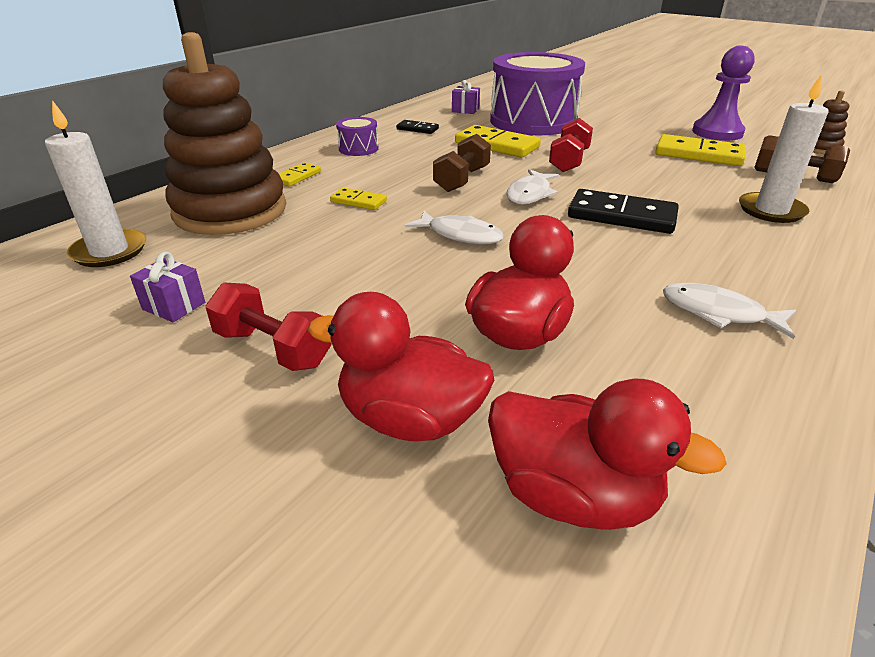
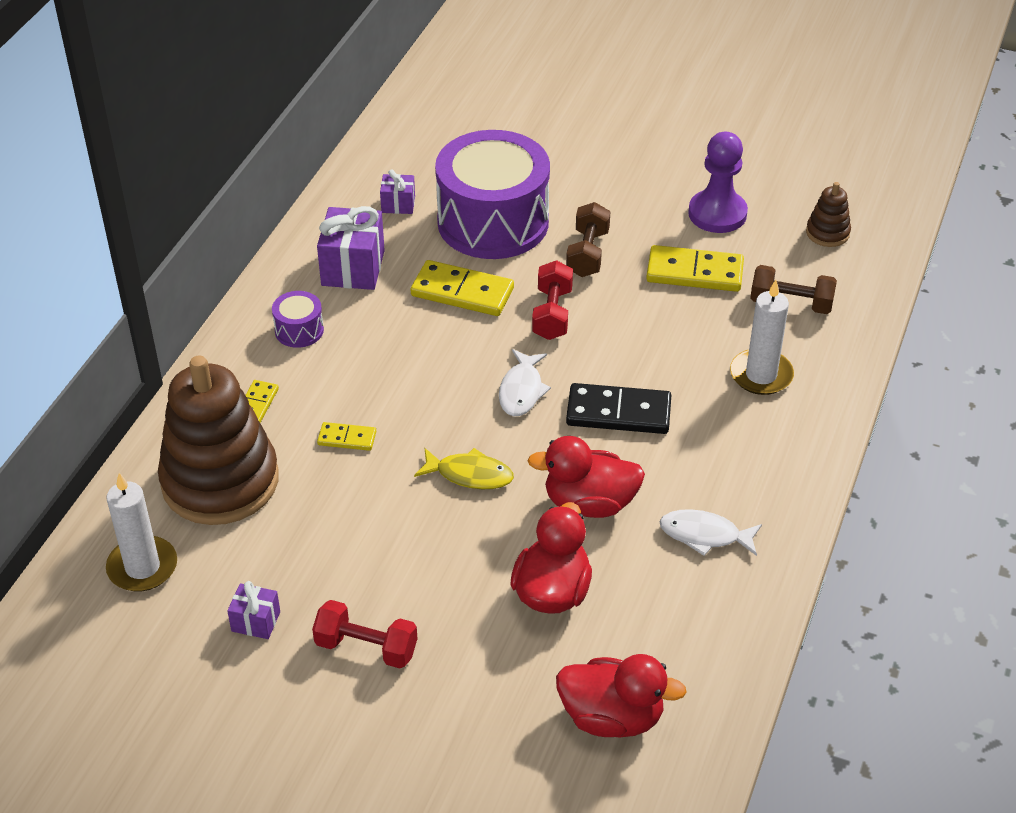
camera: 15 degrees left, 10 degrees up
red duck [308,292,494,441] -> red duck moved to [527,436,645,518]
black domino [396,120,439,134] -> purple gift [317,206,385,290]
white fish [405,211,504,244] -> yellow fish [414,448,514,489]
brown dumbbell [433,134,491,192] -> brown dumbbell moved to [566,202,611,277]

